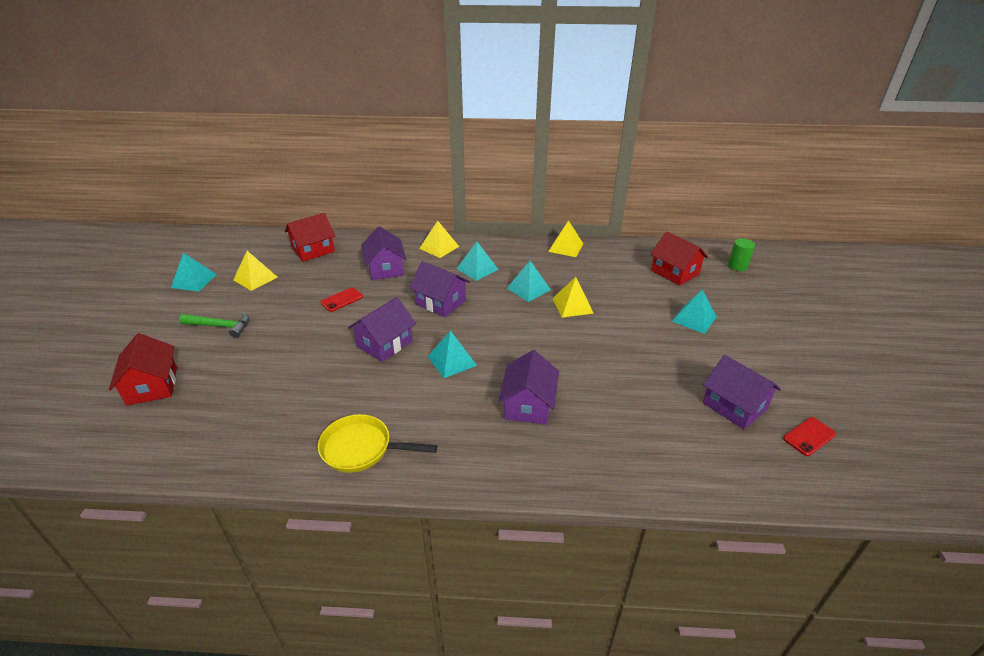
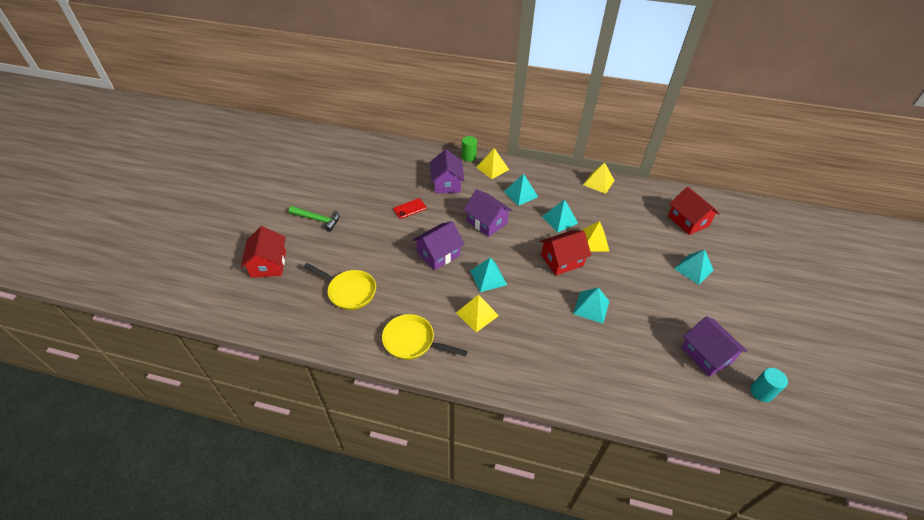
camera: 10 degrees right, 10 degrees up
turquoise pyramid [171,253,217,291] -> turquoise pyramid moved to [573,288,609,324]
yellow pyramid [233,251,277,291] -> yellow pyramid moved to [456,295,499,332]
red house [285,213,335,262] -> red house moved to [540,231,591,275]
purple house [498,350,559,425] -> none
green cylinder [728,238,755,271] -> green cylinder moved to [462,136,477,162]
red phone [783,417,836,456] -> turquoise cylinder [750,368,788,402]
none -> yellow pan [304,263,376,310]

